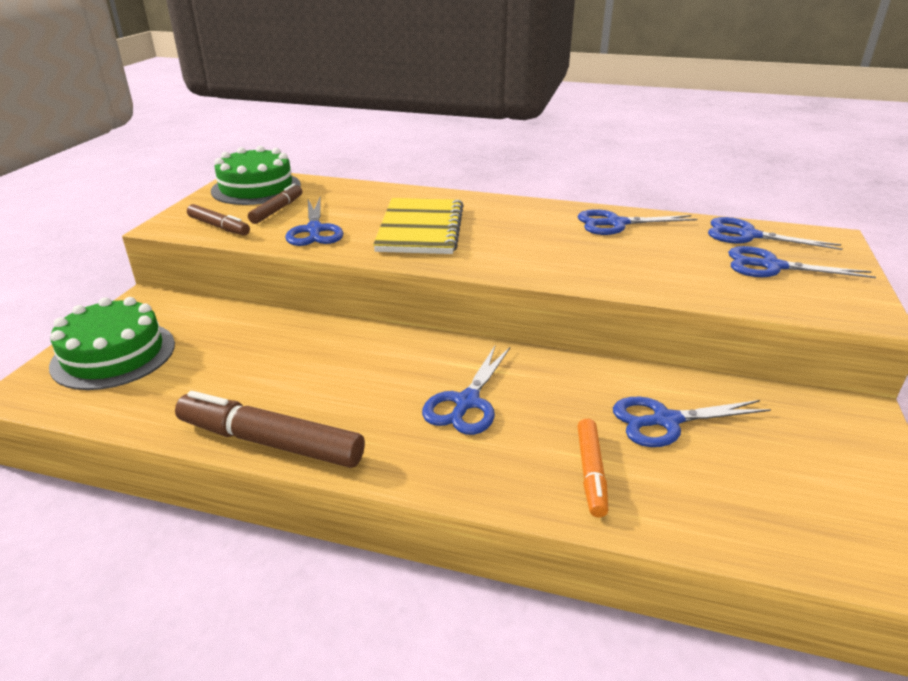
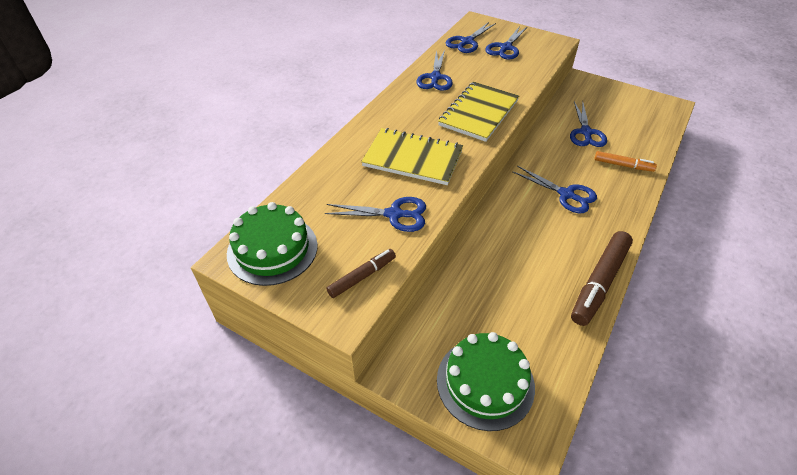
camera: 75 degrees left, 15 degrees up
brown marker [248,184,302,224] -> none
none -> yellow notebook [438,82,519,142]

